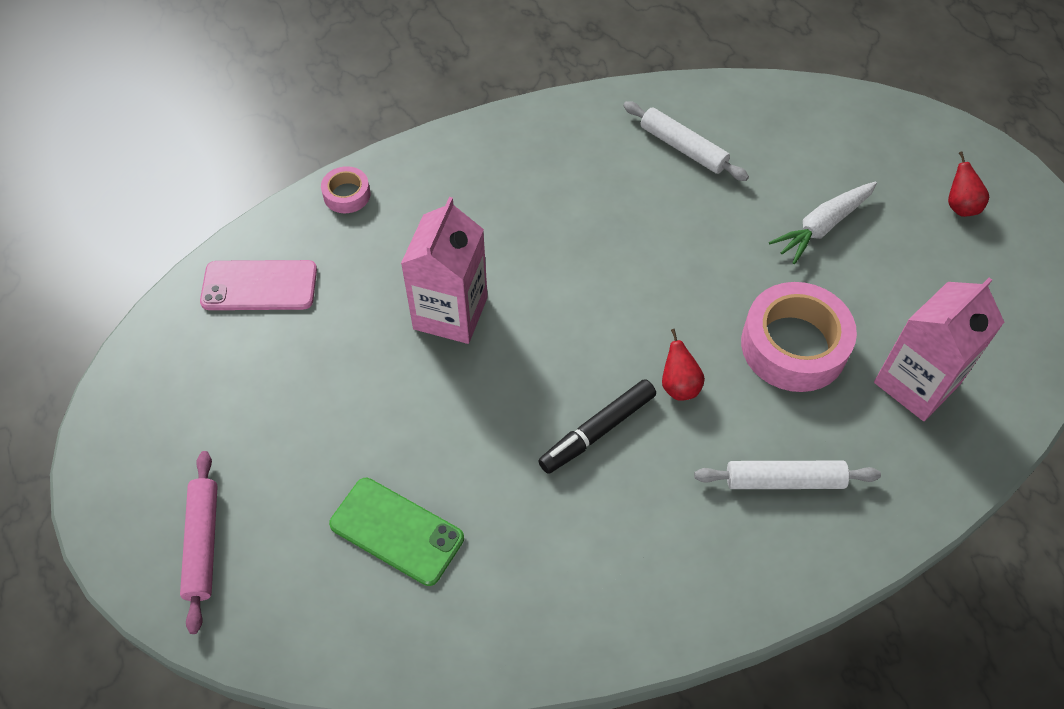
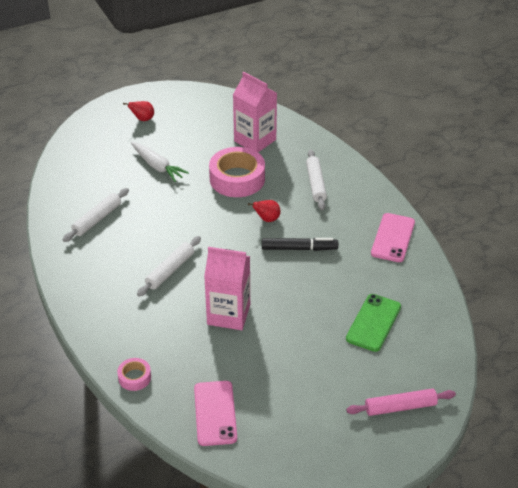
camera: 95 degrees left, 15 degrees down
black marker [538,379,656,474] -> black marker turned 45 degrees counterclockwise [262,238,338,251]
none -> white rolling pin [137,236,201,297]
none -> pink phone [371,213,415,262]

